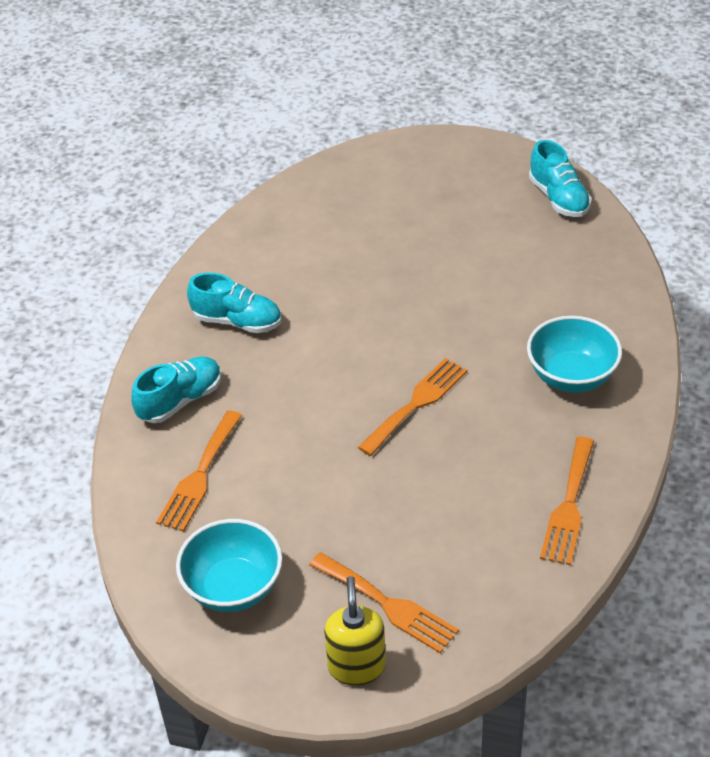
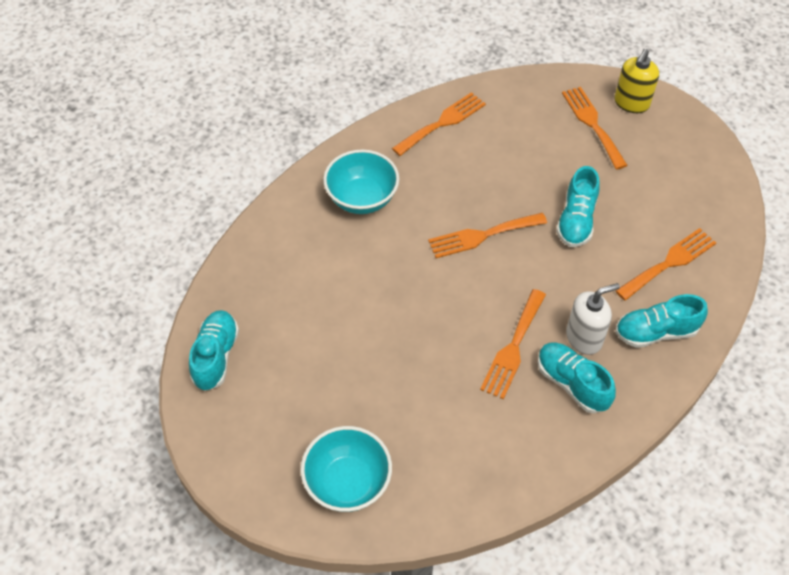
camera: 150 degrees left, 10 degrees up
turquoise bowl [176,519,283,612] -> turquoise bowl moved to [301,426,392,512]
none -> orange fork [480,289,546,399]
none -> turquoise shoe [556,166,600,247]
none -> white soap dispenser [566,283,620,355]

